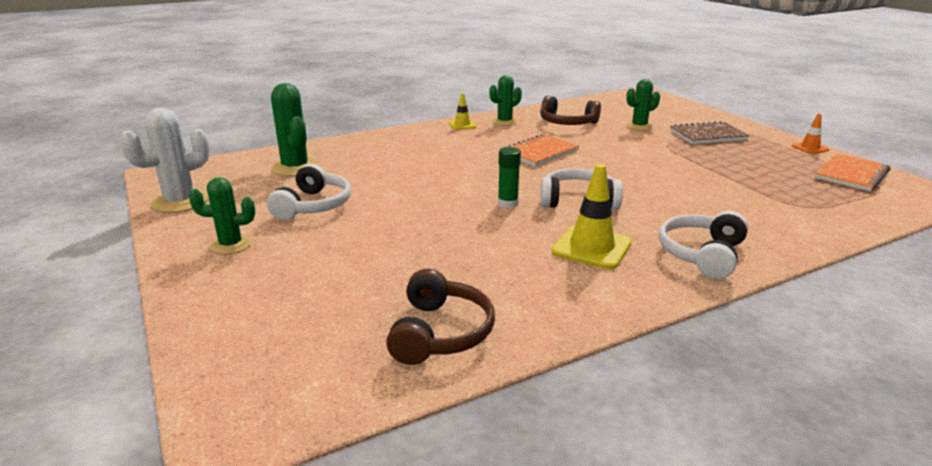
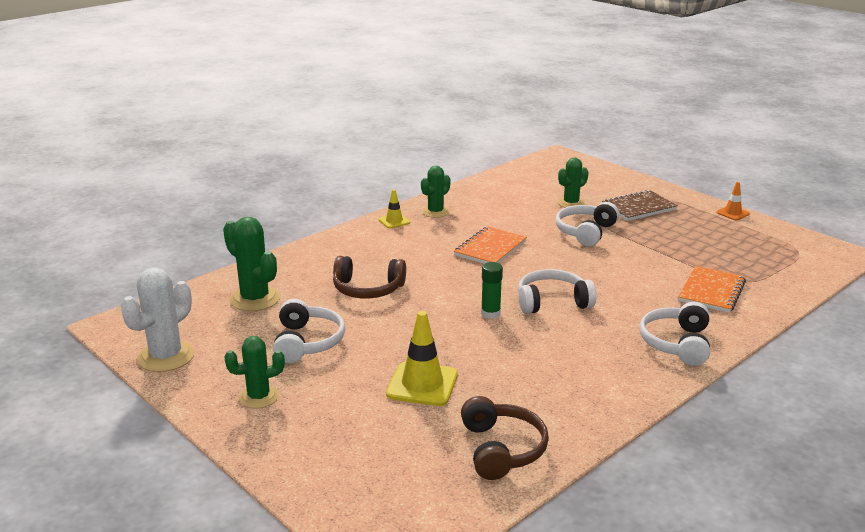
camera: 15 degrees left, 0 degrees up
brown headphones [540,96,601,125] -> brown headphones moved to [333,256,406,298]
yellow traffic cone [552,164,632,269] -> yellow traffic cone moved to [386,311,458,406]
orange notebook [815,154,891,191] -> orange notebook moved to [678,266,746,313]
none -> white headphones [556,202,619,246]

